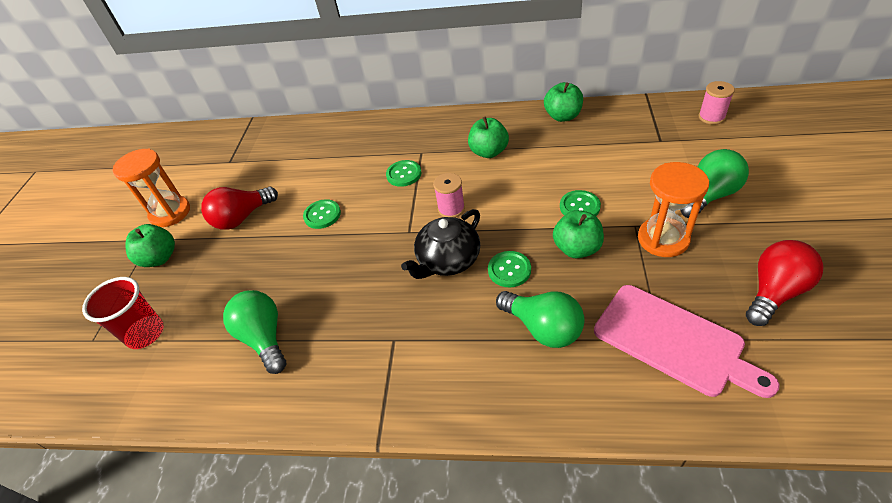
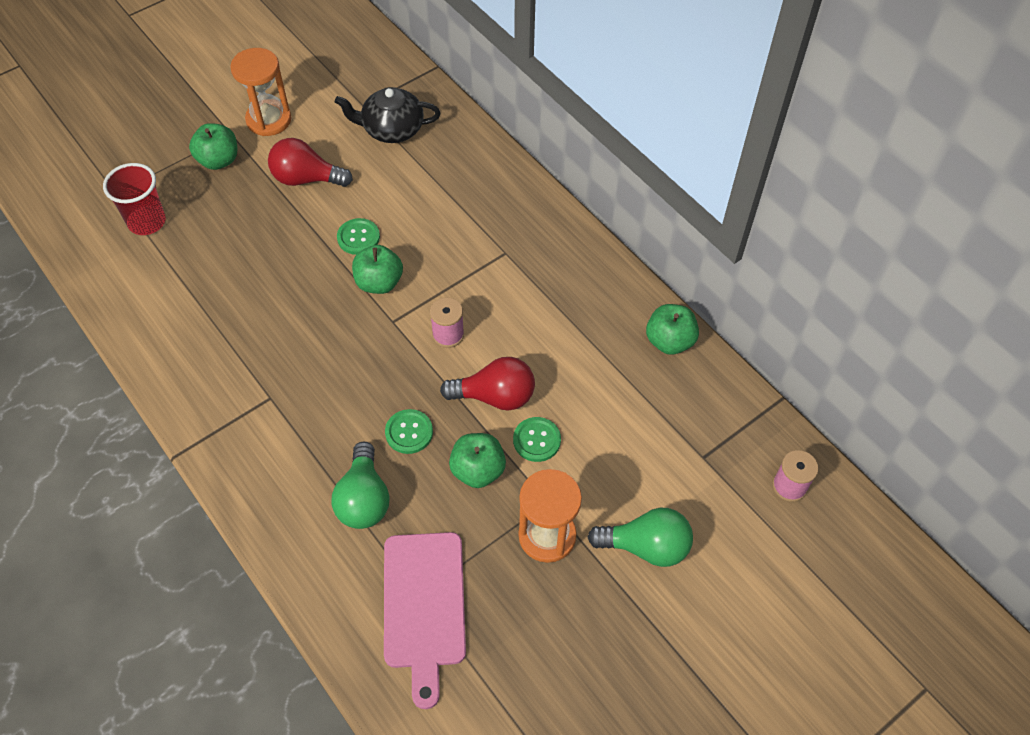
camera: 40 degrees right, 10 degrees up
green light bulb [223,290,286,374] -> none
green button [386,160,422,187] -> none
black teapot [401,209,480,279] -> black teapot moved to [335,87,441,143]
green apple [468,117,509,158] -> green apple moved to [352,245,403,294]
red light bulb [746,240,824,326] -> red light bulb moved to [440,357,535,411]

